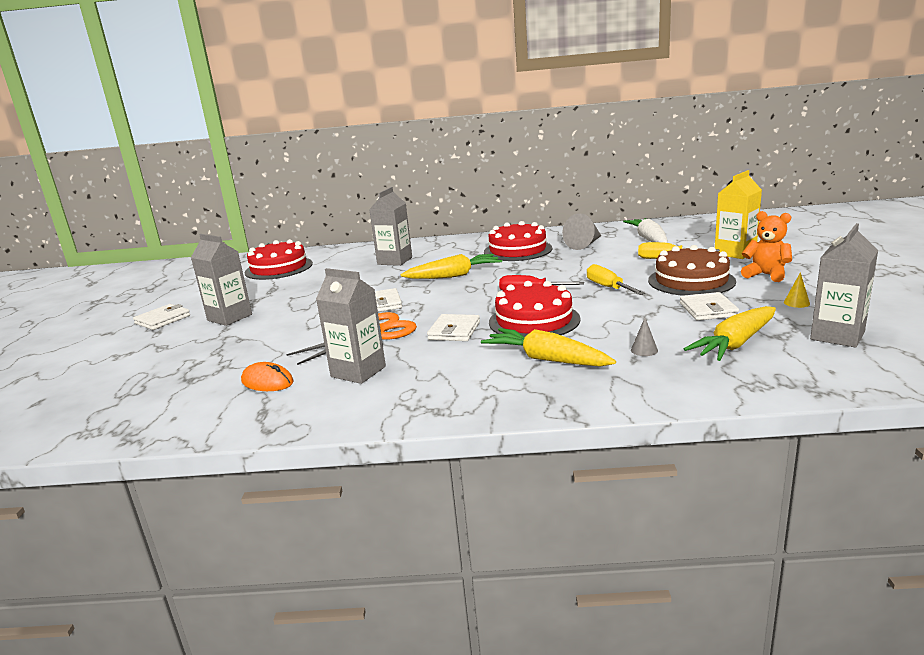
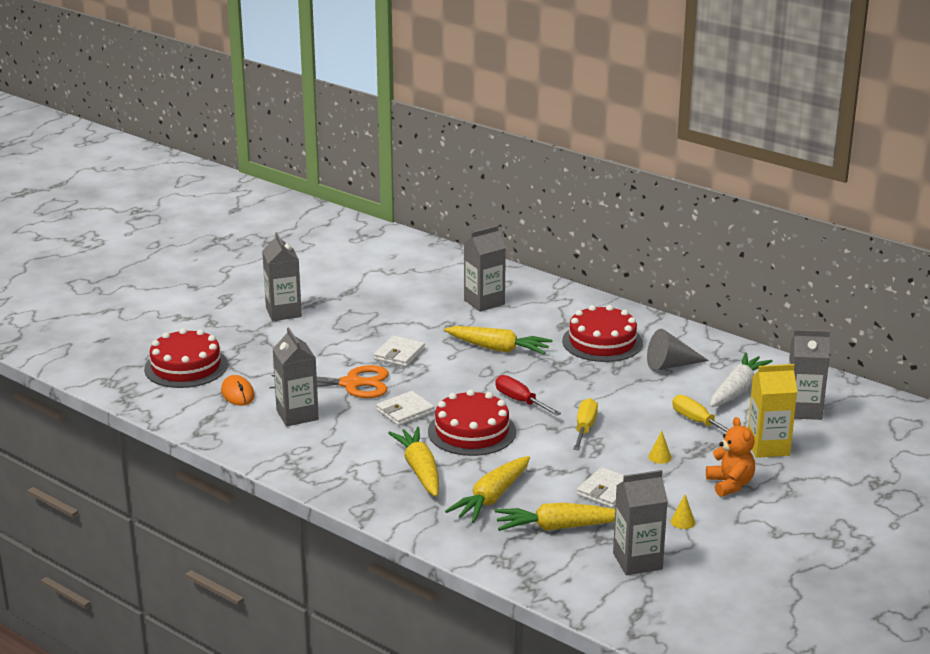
camera: 35 degrees right, 5 degrees up
white wallet [133,304,190,330] -> none
red cake [244,239,313,280] -> red cake moved to [144,328,228,388]
grey cone [631,318,658,356] -> yellow carrot [445,456,530,523]
brown cake [648,245,736,296] -> yellow cone [648,431,672,464]
none -> grey carton [789,330,830,420]

